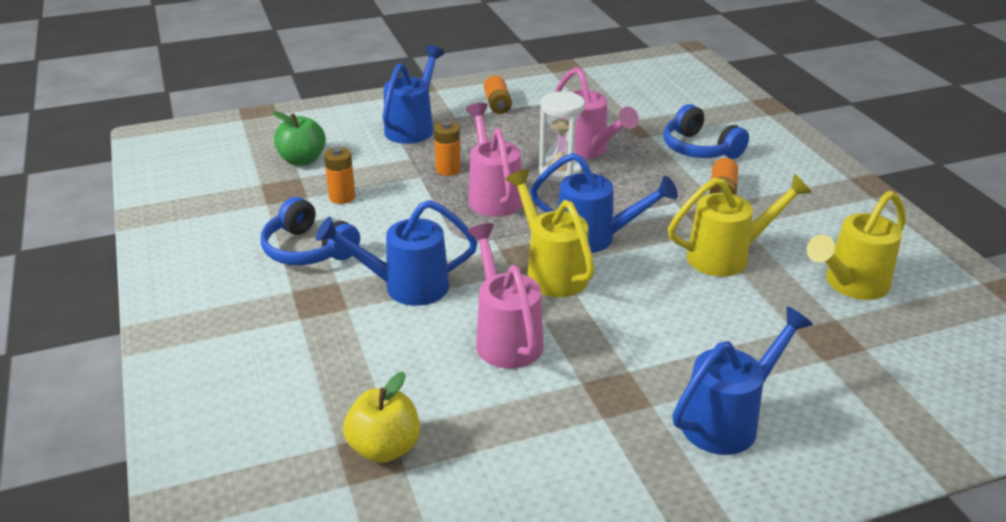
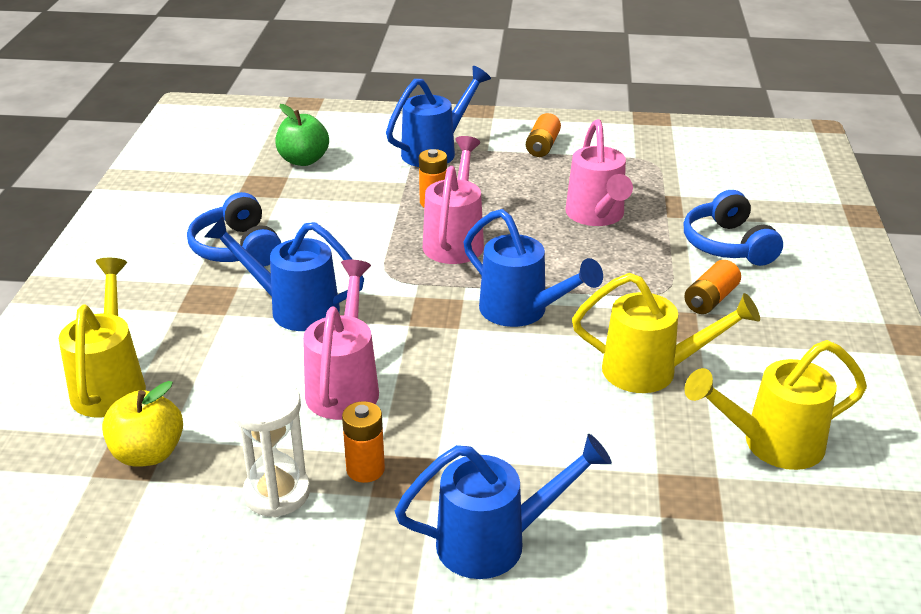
camera: 25 degrees right, 0 degrees up
orange battery [324,147,356,204] -> orange battery moved to [342,401,385,483]
yellow watering can [506,169,595,297] -> yellow watering can moved to [59,258,146,418]
white hourglass [539,91,585,182] -> white hourglass moved to [229,378,310,518]

